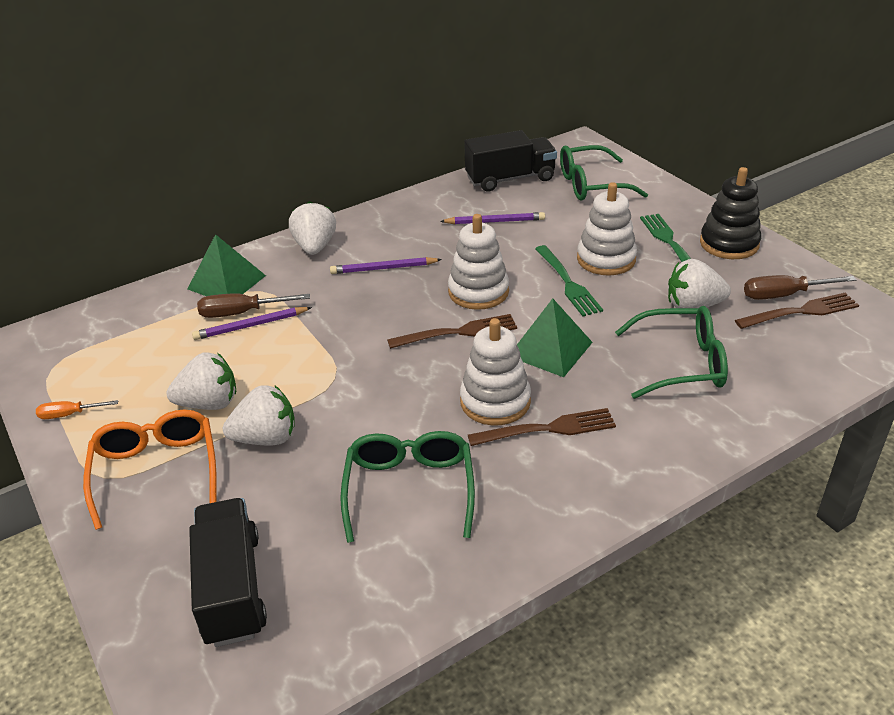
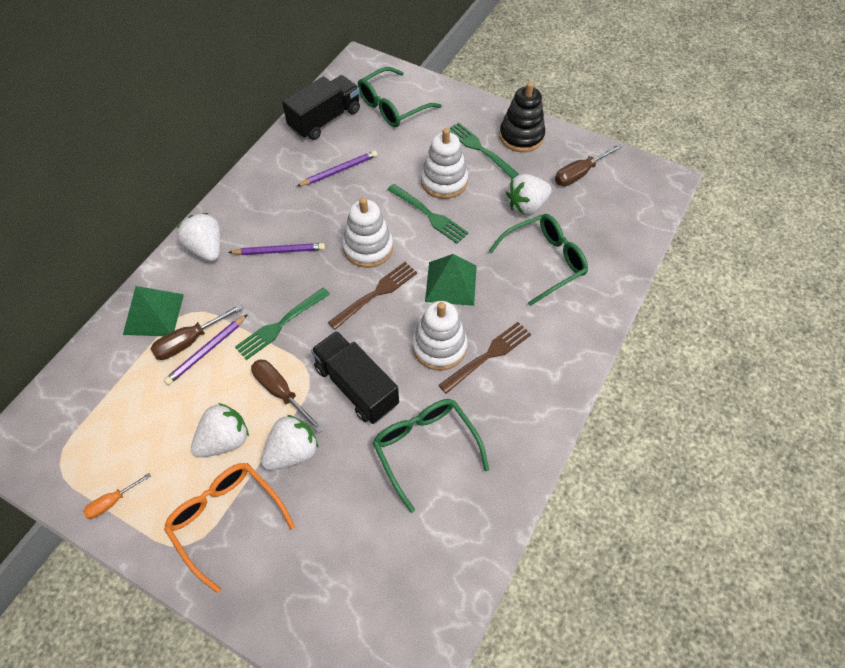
camera: 30 degrees left, 20 degrees up
black truck [189,498,267,647] -> black truck moved to [311,331,399,424]
purple pencil [330,257,442,274] -> purple pencil turned 150 degrees counterclockwise [228,243,325,255]
brown fork [735,293,859,329] -> none
none -> green fork [235,287,330,360]
none -> brown screwdriver [251,360,324,433]

